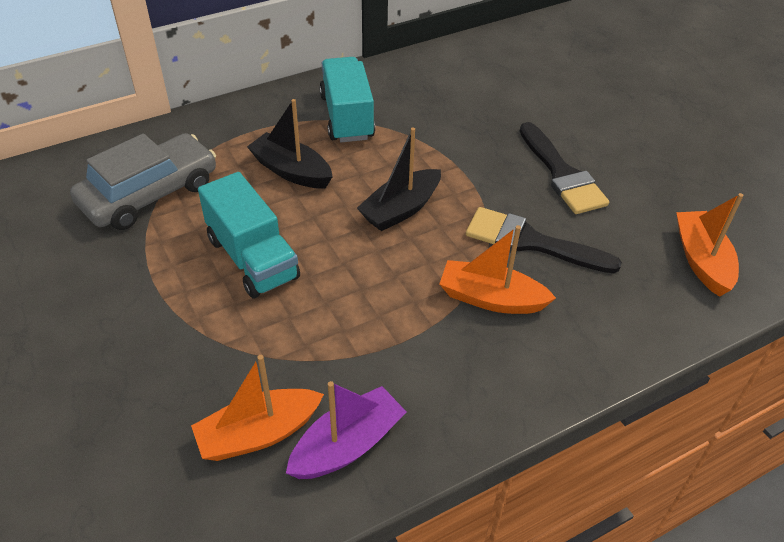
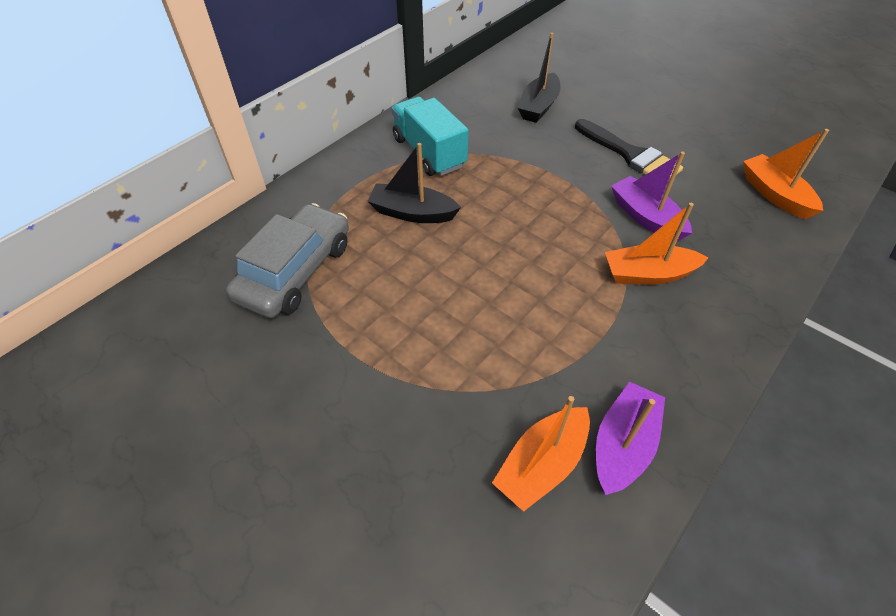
camera: 20 degrees left, 5 degrees up
turquoise truck [198,172,300,298] -> none
black boat [357,128,441,231] -> black boat moved to [518,32,560,123]
black brush [466,207,622,273] -> purple boat [611,151,692,241]

